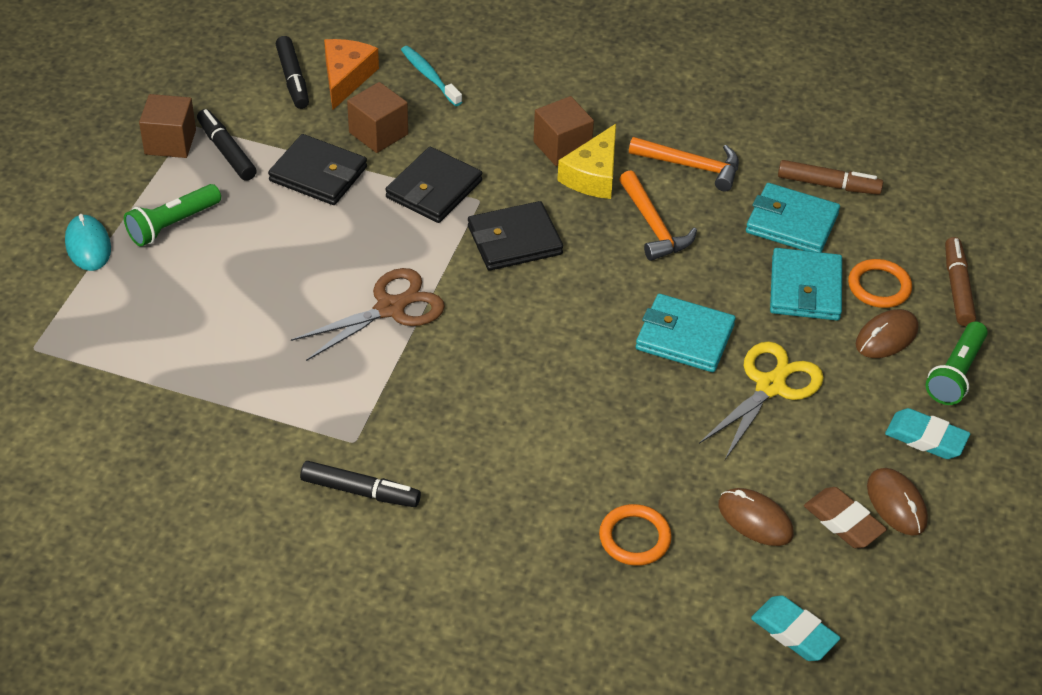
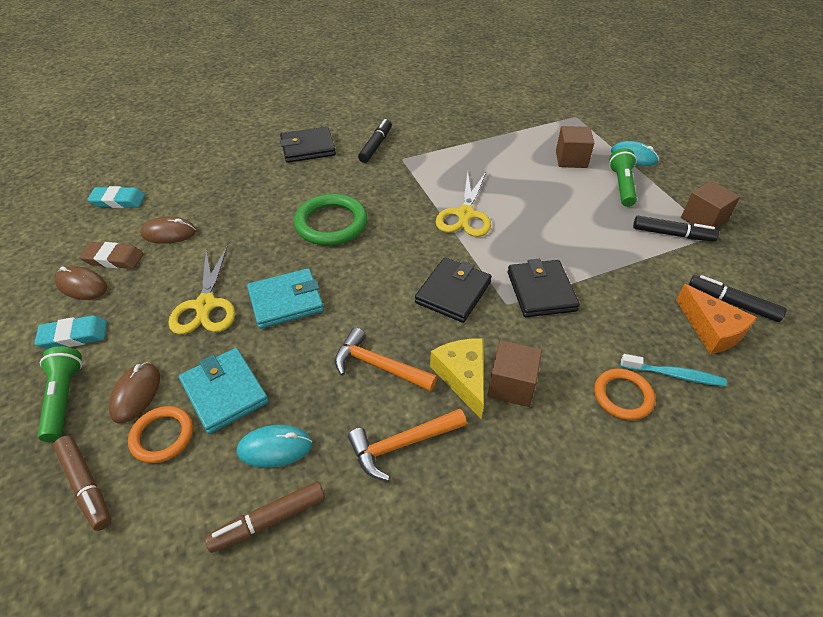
camera: 140 degrees right, 0 degrees up
black wallet [268,134,367,205] -> black wallet moved to [280,127,336,163]
brown scissors [291,268,445,361] -> yellow scissors [436,171,491,237]
black marker [300,461,421,507] -> black marker turned 135 degrees clockwise [358,119,392,163]
brown cube [347,82,408,153] -> brown cube moved to [556,126,594,168]
orange ring [599,504,672,566] -> orange ring moved to [594,369,655,420]
turquoise wallet [746,183,840,252] -> turquoise mouse [237,425,313,468]
none -> green ring [294,194,368,245]

